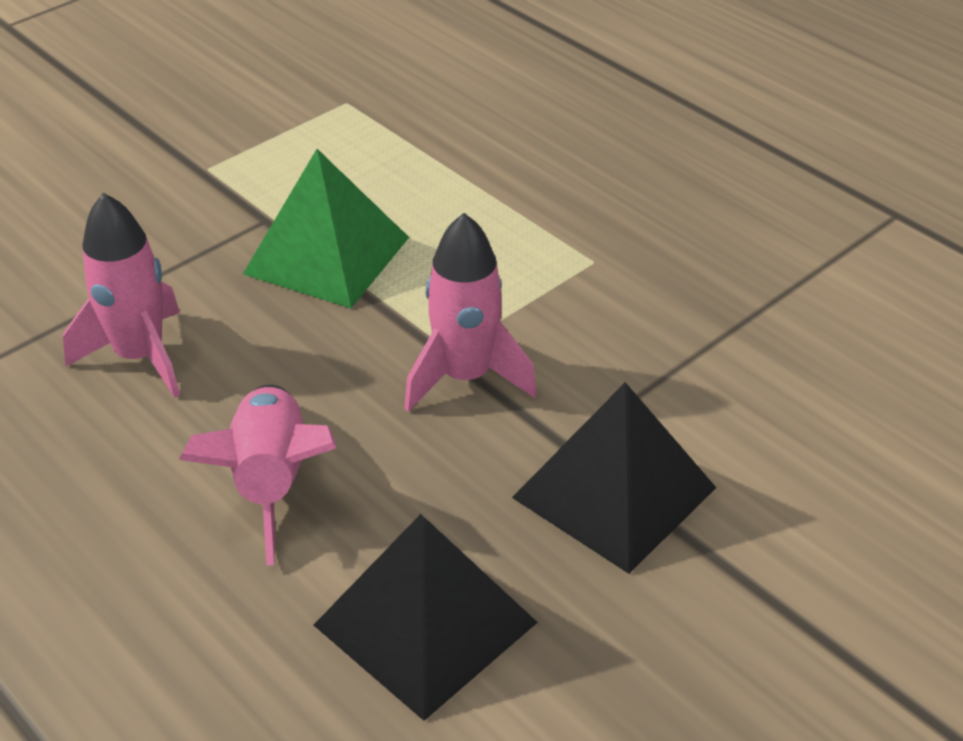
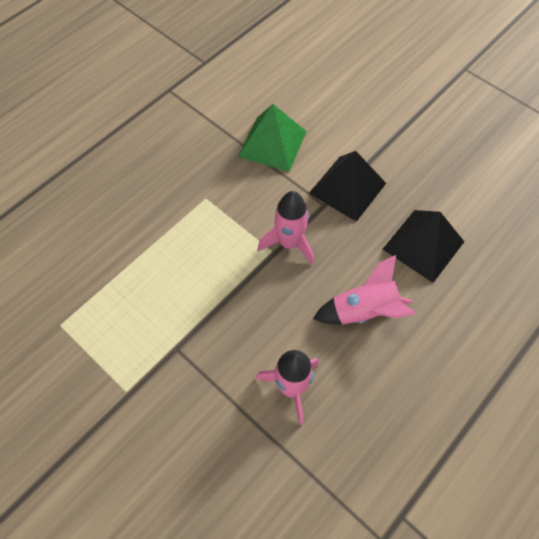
camera: 95 degrees left, 20 degrees up
green pyramid [243,149,409,308] -> green pyramid moved to [238,104,307,172]

